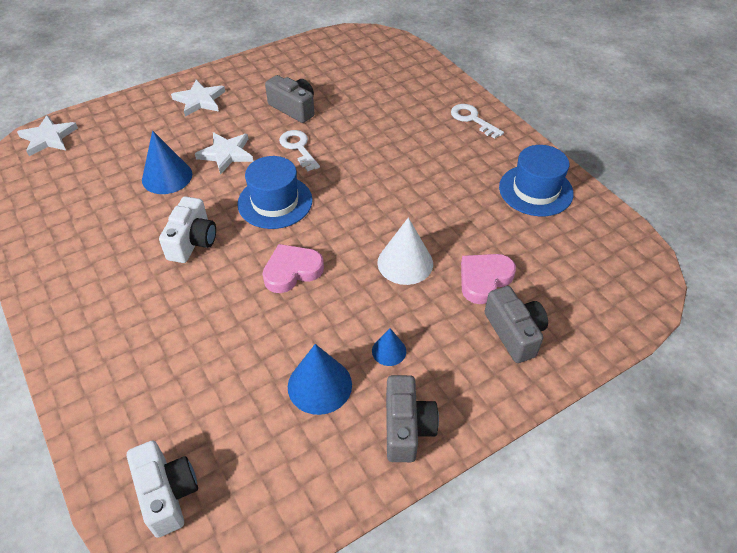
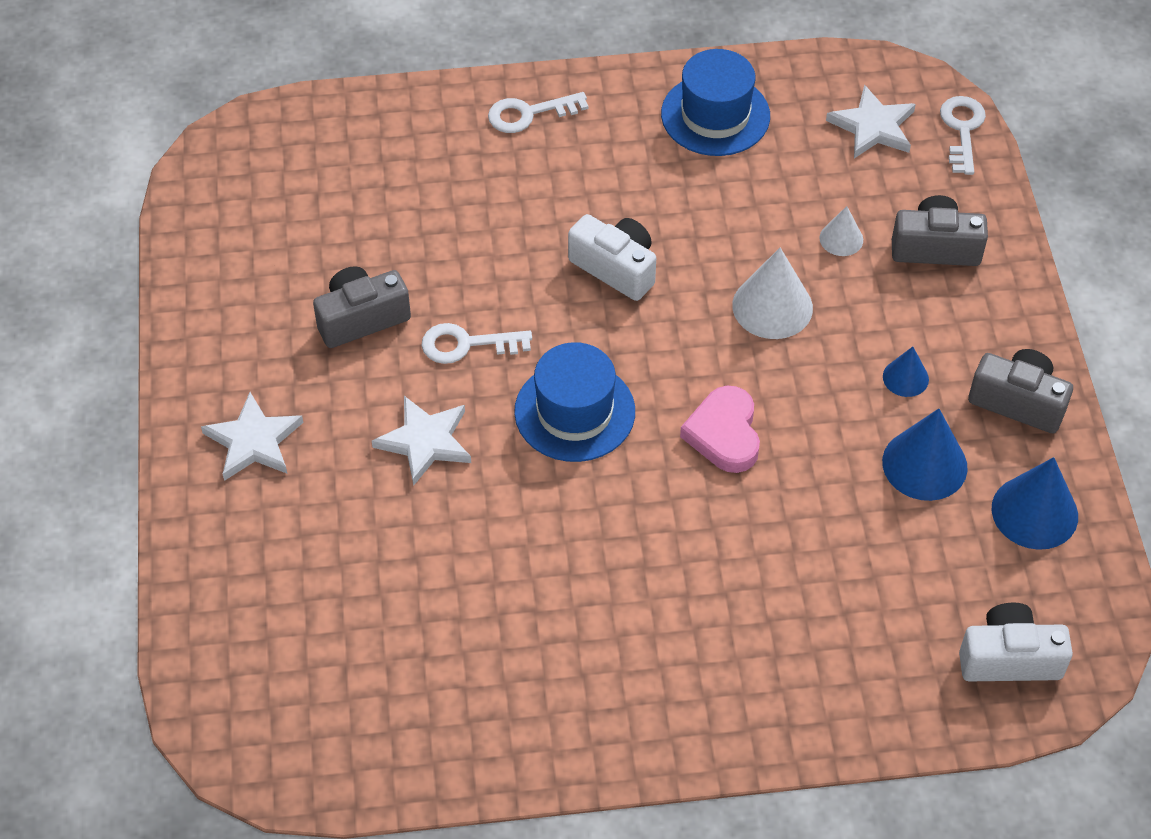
camera: 65 degrees left, 5 degrees up
white star [17,115,78,156] -> white star moved to [826,85,916,158]
blue cone [142,131,192,194] -> blue cone moved to [992,457,1078,550]
white camera [159,196,216,263] -> white camera moved to [568,214,656,301]
pink heart [461,254,516,304] -> white cone [819,206,863,256]
none -> white key [940,96,986,175]

